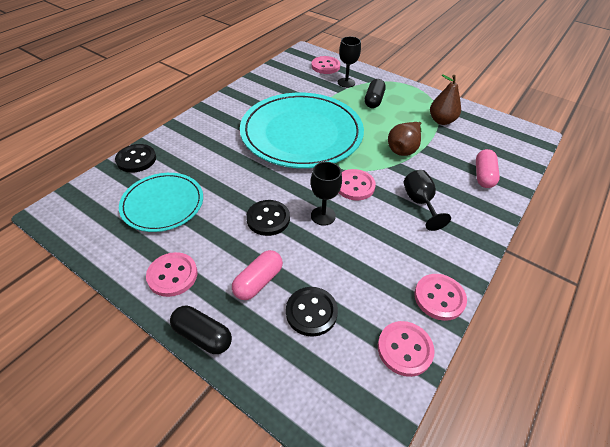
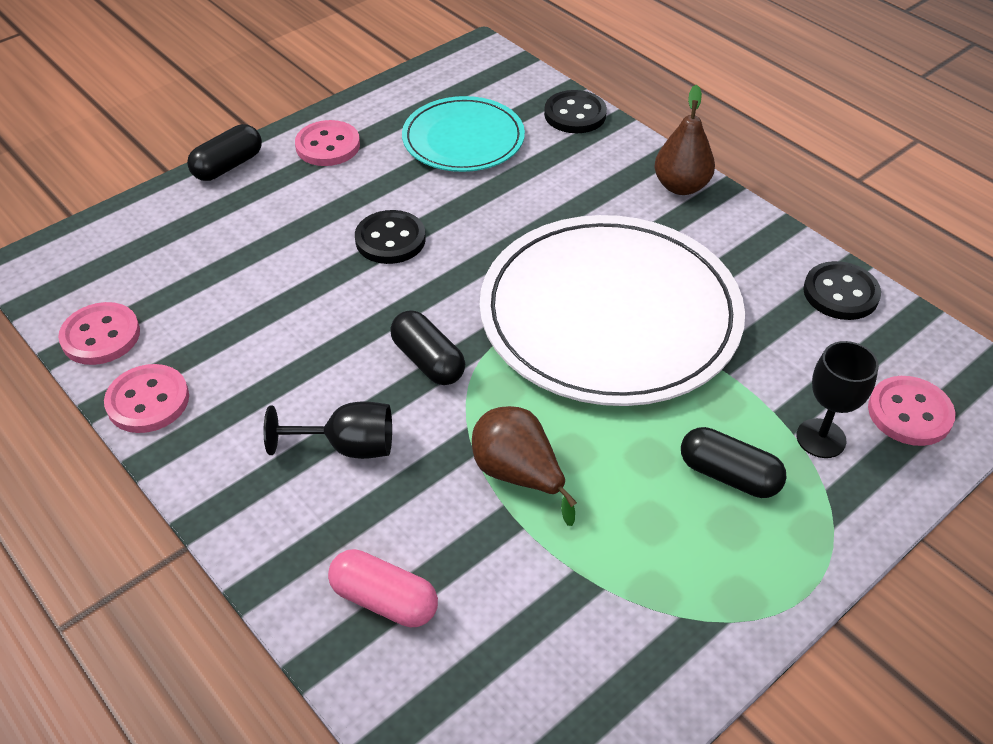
camera: 105 degrees right, 0 degrees up
pink capsule [232,250,283,300] -> none
turquoise plate [240,93,364,168] -> white plate [480,215,745,406]
black button [286,287,338,337] -> black button moved to [803,261,881,320]
black goblet [311,162,342,226] -> none
pink button [339,169,376,200] -> black capsule [390,310,465,385]
brown pear [430,74,461,125] -> brown pear moved to [654,85,715,195]

